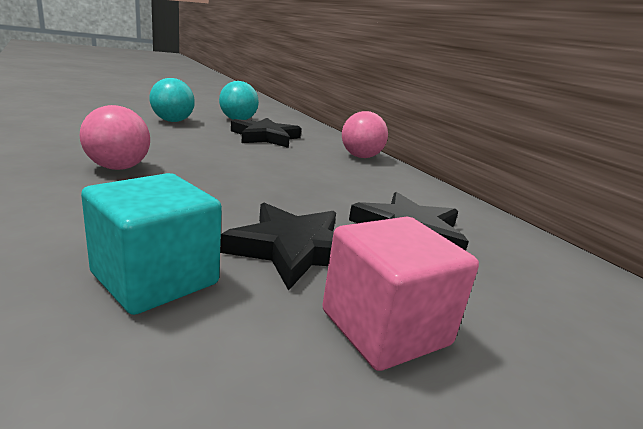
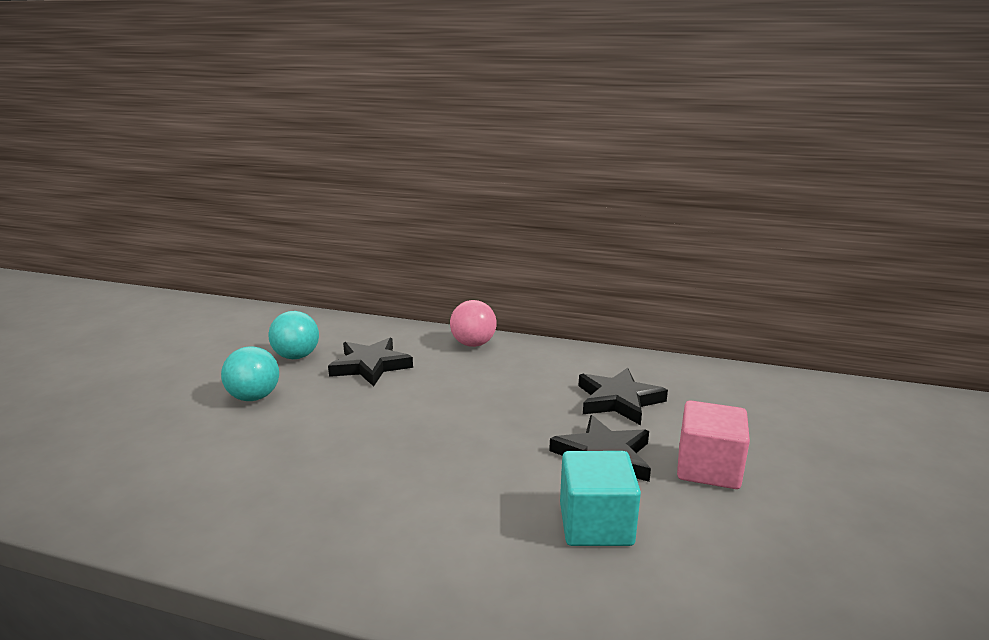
camera: 40 degrees left, 0 degrees up
pink ball [80,105,150,170] -> none

